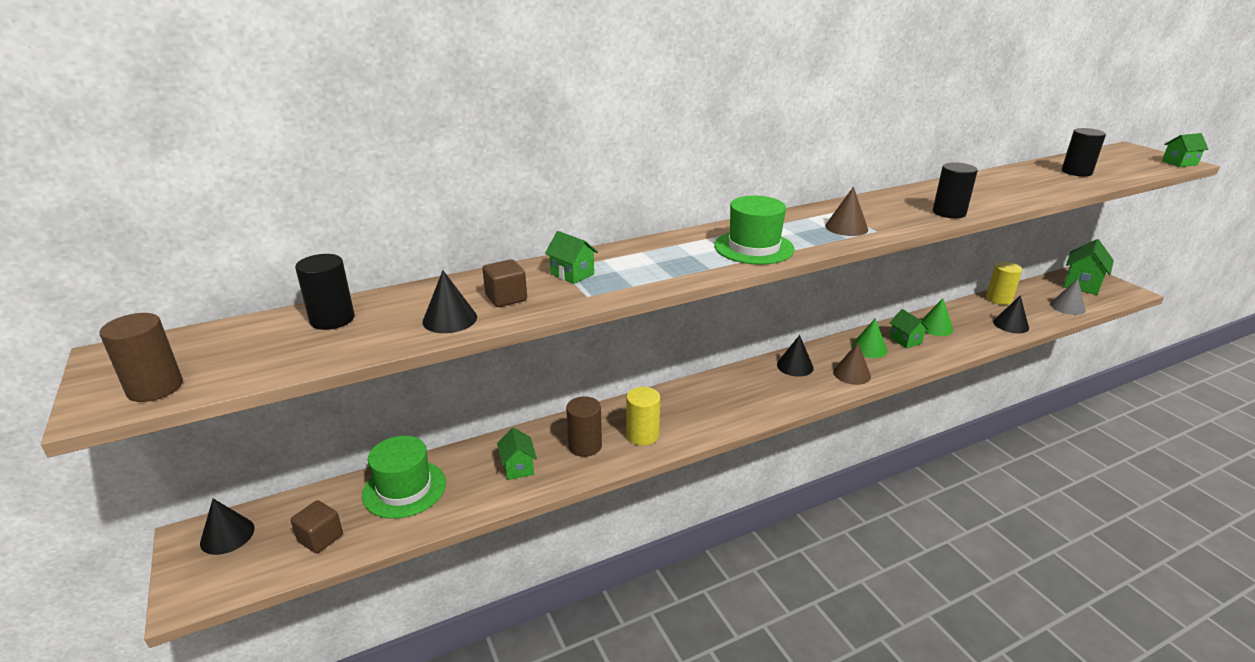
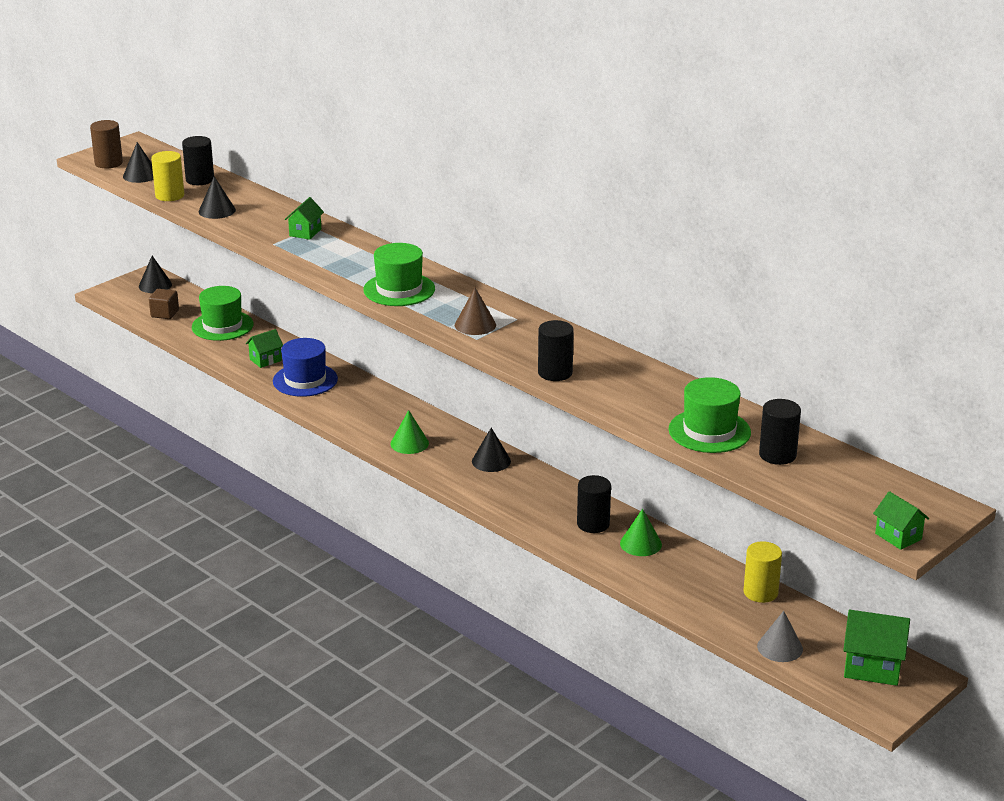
camera: 70 degrees right, 0 degrees up
brown cube [482,259,527,307] -> none
brown cylinder [566,397,602,457] -> blue hat [273,338,338,397]
yellow cylinder [626,387,660,446] -> yellow cylinder moved to [151,151,184,201]
brown cone [833,343,871,385] -> none
green cone [851,318,887,358] -> green cone moved to [391,410,429,454]
green house [890,309,929,348] -> black cylinder [577,475,611,533]
black cone [993,295,1029,333] -> black cone moved to [123,142,154,183]
none -> green hat [668,377,751,453]

